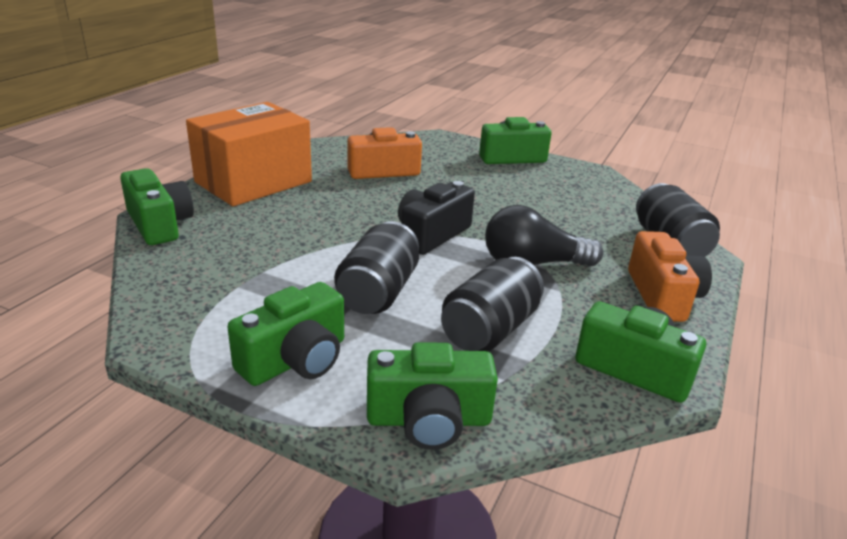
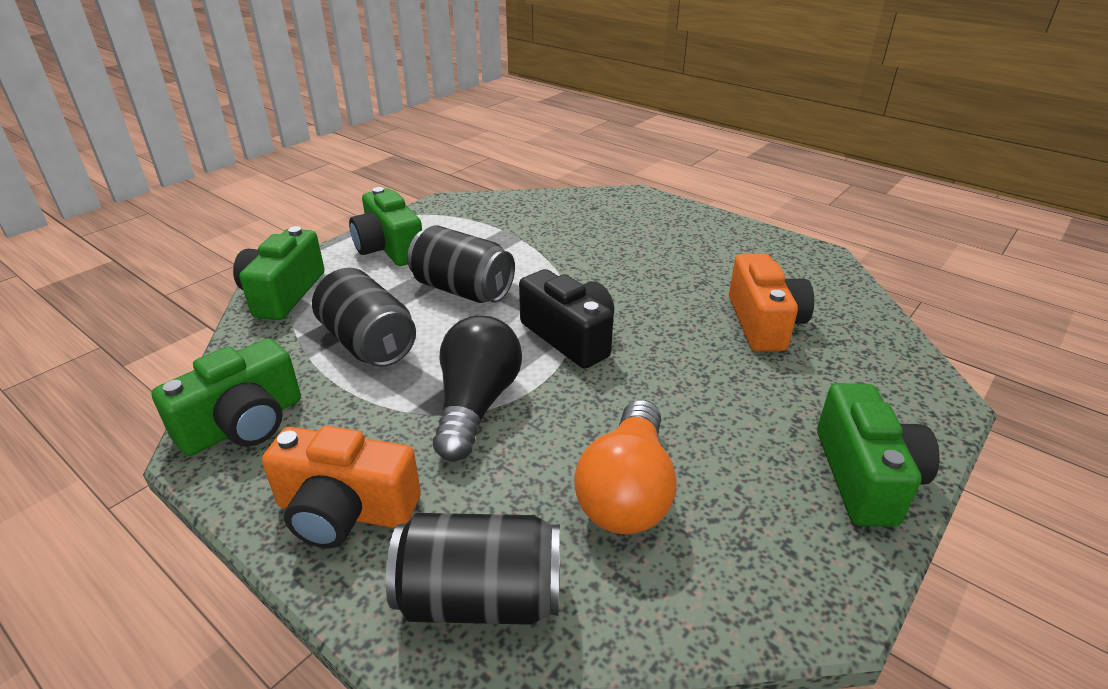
camera: 105 degrees right, 5 degrees up
green camera [120,168,194,245] -> none
orange box [186,102,312,206] -> none
none -> orange light bulb [574,400,677,534]

